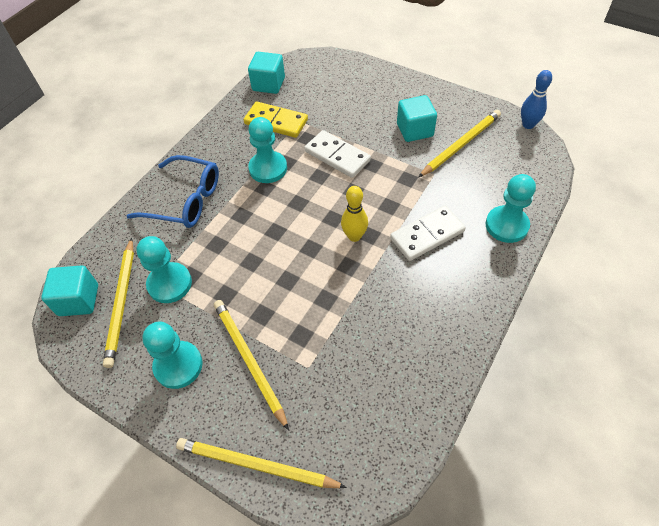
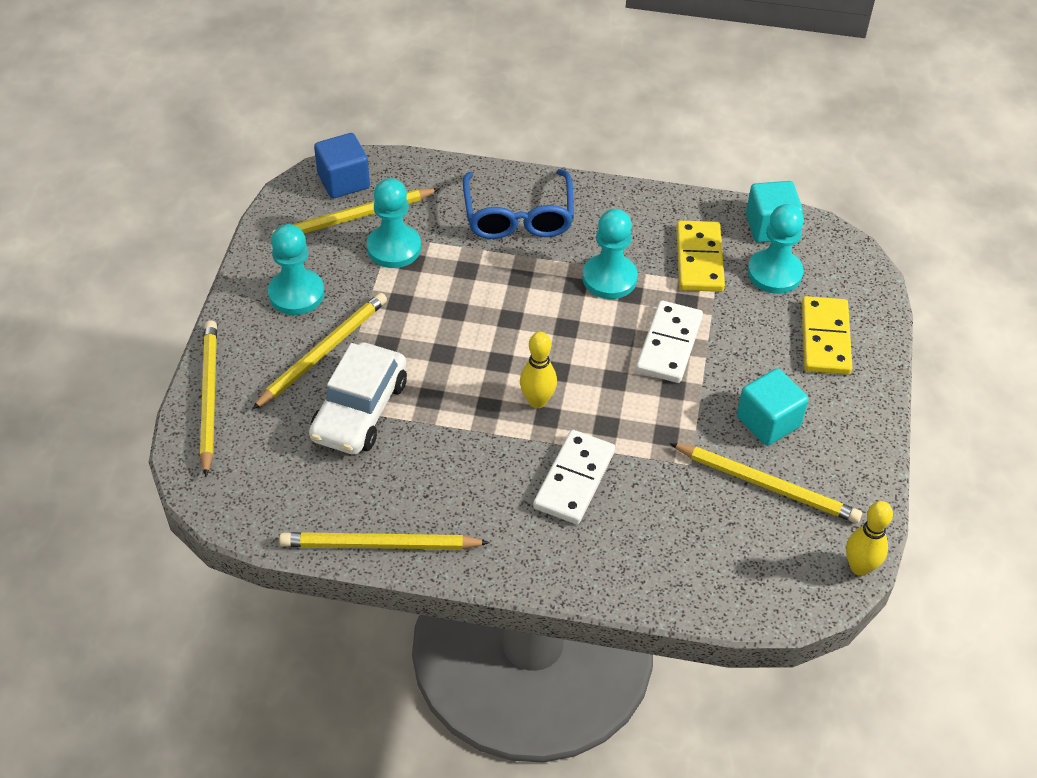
camera: 65 degrees right, 5 degrees down
turquoise cube [41,265,98,316] -> blue cube [314,133,370,198]
white domino [390,206,466,261] -> white domino turned 75 degrees clockwise [533,430,615,524]
turquoise pawn [486,174,536,243] -> turquoise pawn moved to [748,204,804,294]
blue bowling pin [521,70,552,129] -> yellow bowling pin [846,501,893,576]
none -> yellow pencil [279,532,490,550]
none -> white car [309,342,407,455]
none -> yellow domino [802,296,852,375]

